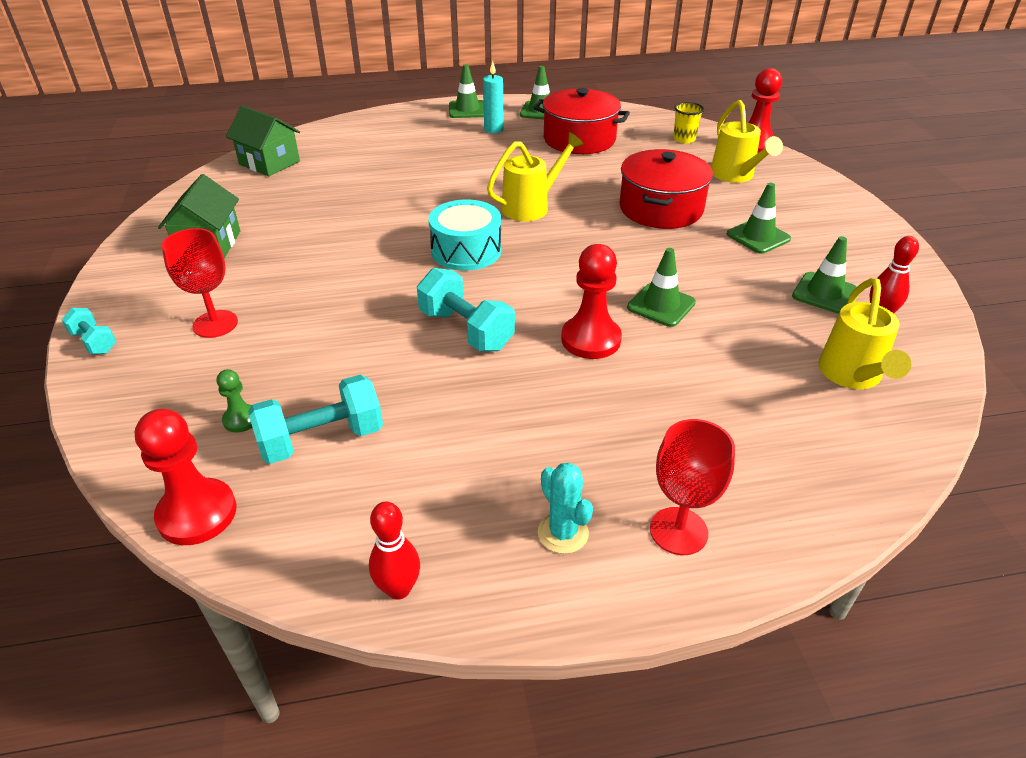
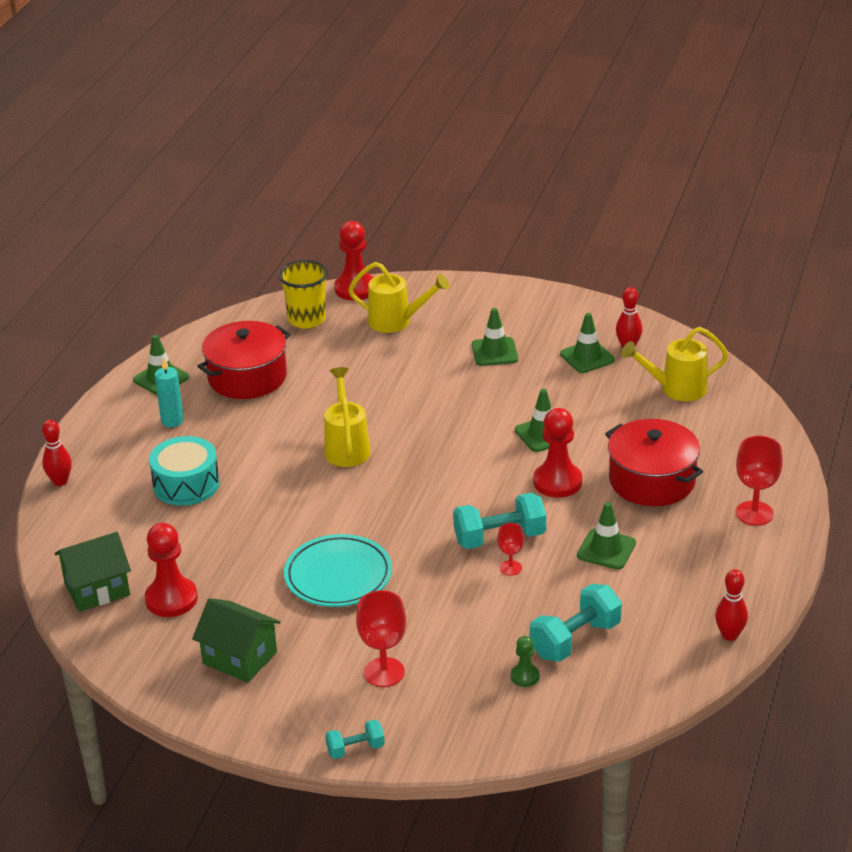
camera: 60 degrees left, 5 degrees down
red pawn [135,409,236,545] -> red pawn moved to [145,523,198,617]
turquoise dumbbell [248,375,383,464] -> turquoise dumbbell turned 45 degrees clockwise [530,584,622,662]
turquoise drum [428,200,501,271] -> turquoise drum moved to [149,436,220,506]
green traffic cone [449,64,484,118] -> green traffic cone moved to [577,502,636,570]
turquoise cactus [538,463,593,554] -> none
red pot [620,149,713,229] -> red pot moved to [605,419,703,506]
yellow cup [673,102,704,143] -> yellow cup [279,260,328,329], size x1.63
yellow watering can [818,278,911,389] -> yellow watering can turned 135 degrees clockwise [621,327,728,401]
none -> red bowling pin [42,420,72,486]
none -> turquoise plate [284,534,392,607]
none -> red goblet [497,523,524,576]

